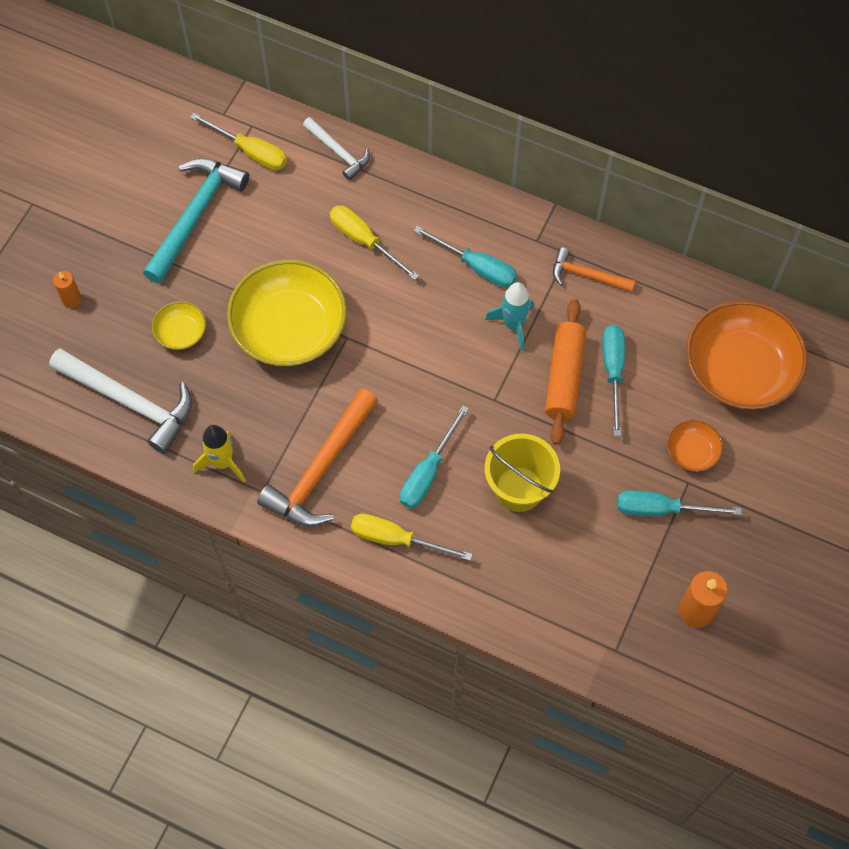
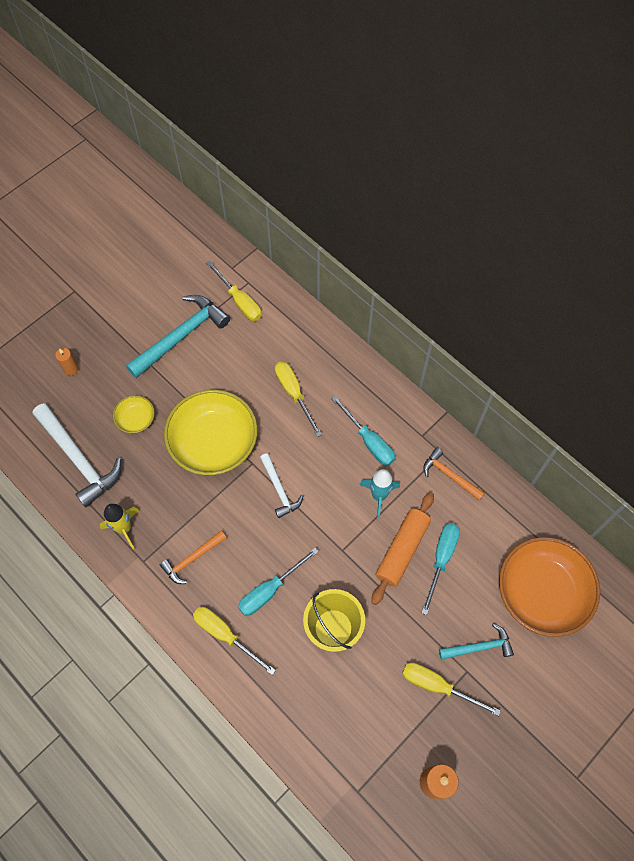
camera: 20 degrees right, 0 degrees up
orange hammer [257,388,378,527] -> orange hammer [160,531,227,584], size x0.56
white hammer [303,117,370,180] -> white hammer moved to [260,453,303,518]
turquoise screwdriver [617,490,742,516] -> yellow screwdriver [402,663,501,716]
orange bowl [667,420,723,472] -> turquoise hammer [439,623,514,660]

